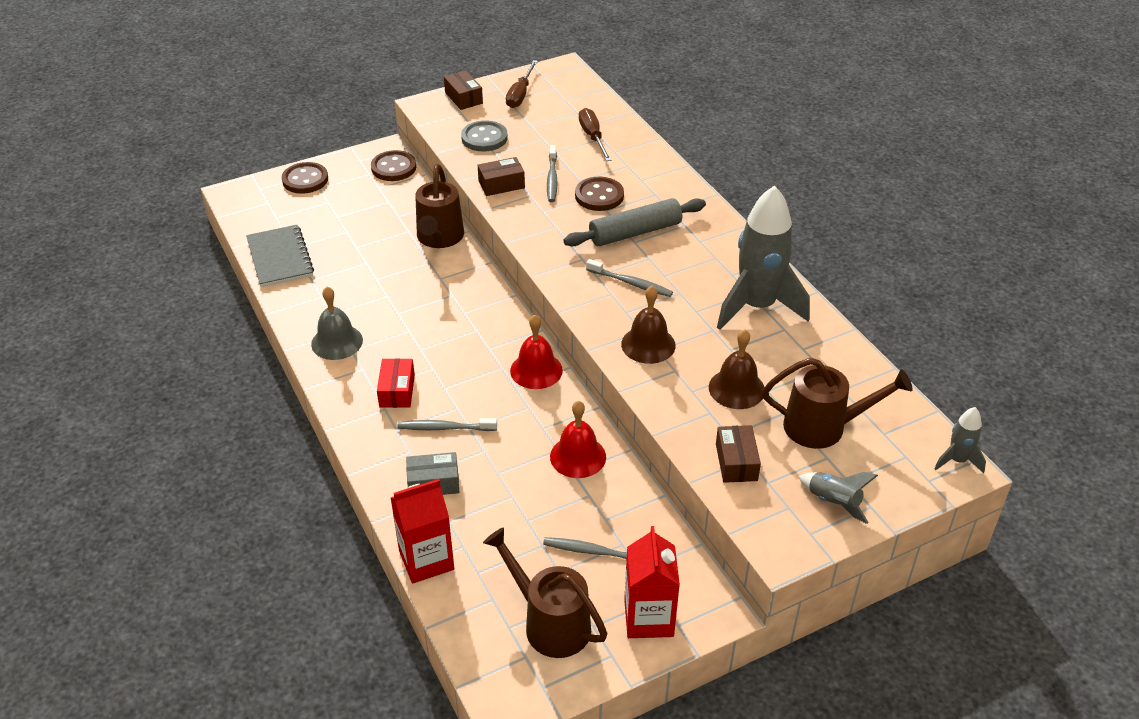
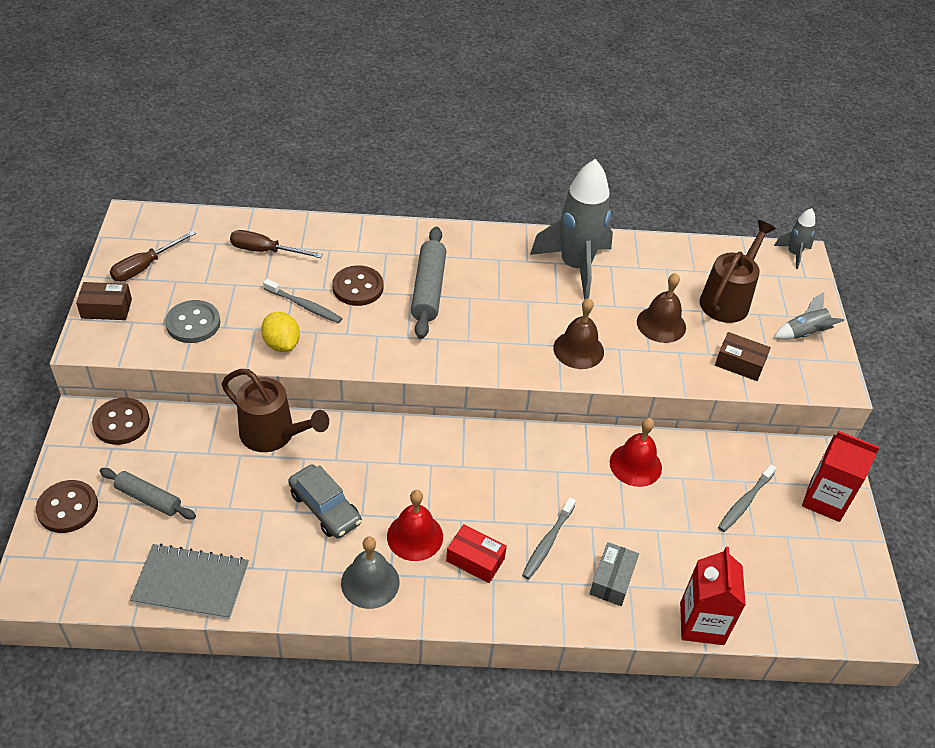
camera: 65 degrees left, 5 degrees up
brown box [478,157,525,196] -> yellow lemon [261,312,300,352]
brown watering can [483,527,607,658] -> none
brown screwdriver [506,60,538,108] -> brown screwdriver turned 90 degrees clockwise [110,230,196,282]
red bell [510,315,563,389] -> red bell moved to [387,490,443,561]
grey toothbrush [586,259,673,297] -> none
none -> grey rolling pin [100,468,196,520]
none -> grey car [288,464,362,538]

